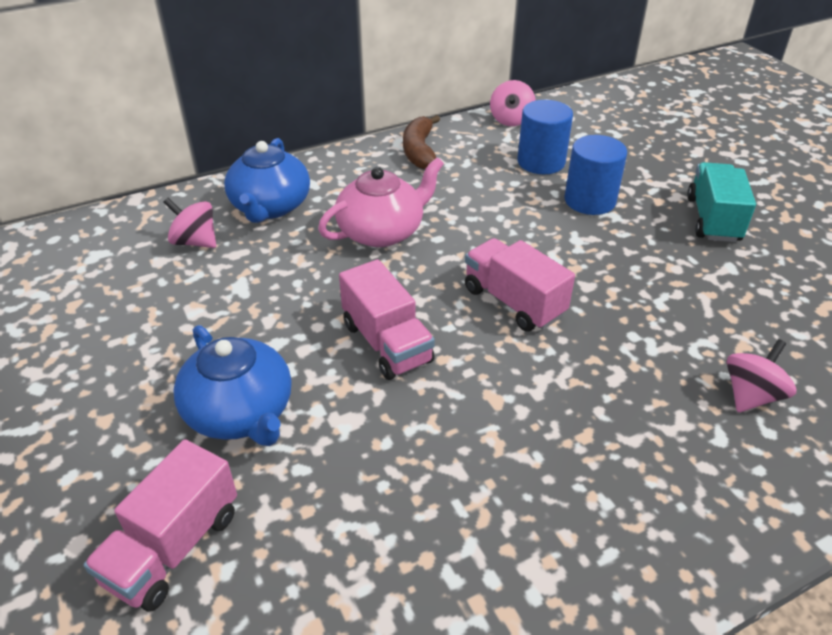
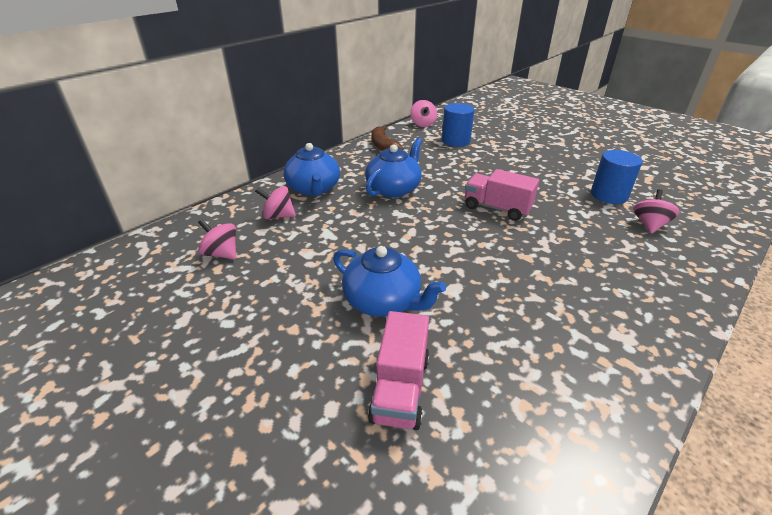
camera: 20 degrees left, 5 degrees down
pink teapot [318,157,444,247] -> blue teapot [365,138,422,198]
pink truck [339,259,435,380] -> none
blue cylinder [564,135,627,215] -> blue cylinder moved to [591,150,642,204]
turquoise truck [687,162,756,242] -> none
none -> pink spinning top [198,219,236,260]

